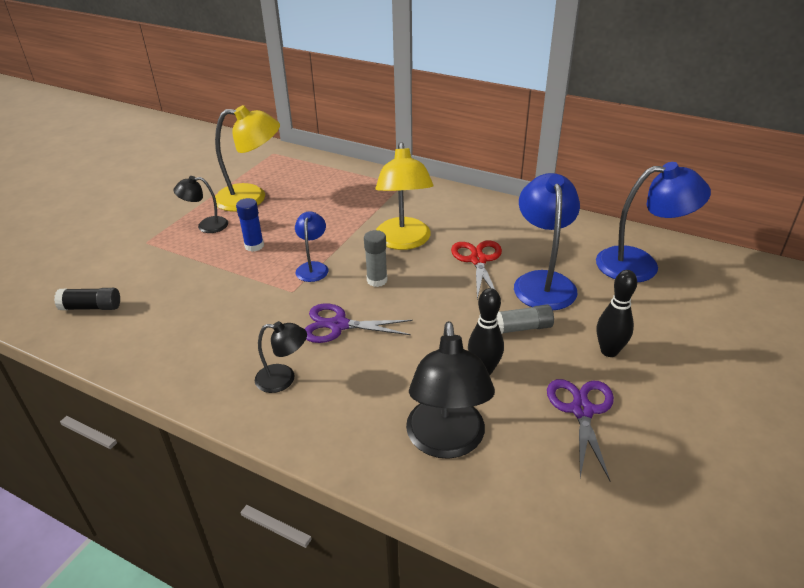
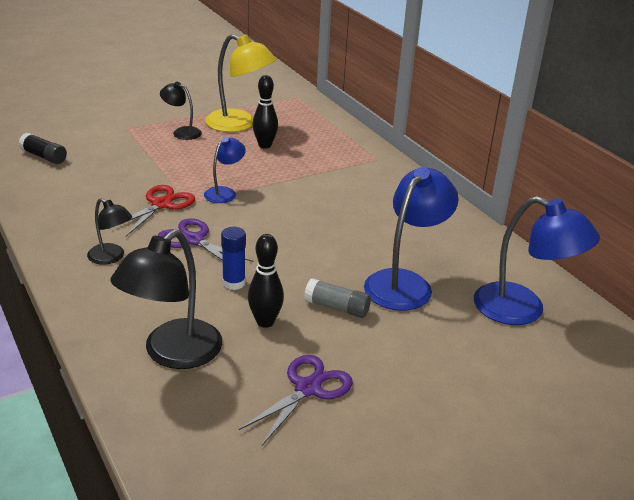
camera: 30 degrees right, 5 degrees down
blue glue stick [236,198,264,252] -> blue glue stick moved to [221,227,246,290]
grey glue stick [364,230,388,287] -> none
yellow lamp [376,142,433,250] -> none
red scissors [451,240,502,299] -> red scissors moved to [109,185,195,236]
black bowling pin [597,270,637,357] -> black bowling pin moved to [252,75,278,149]

